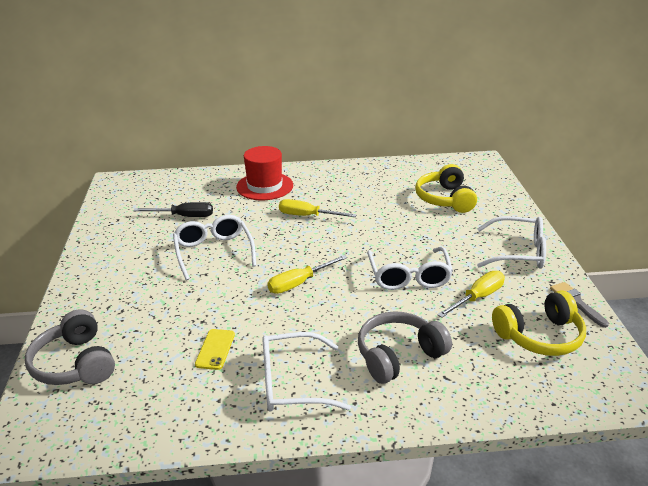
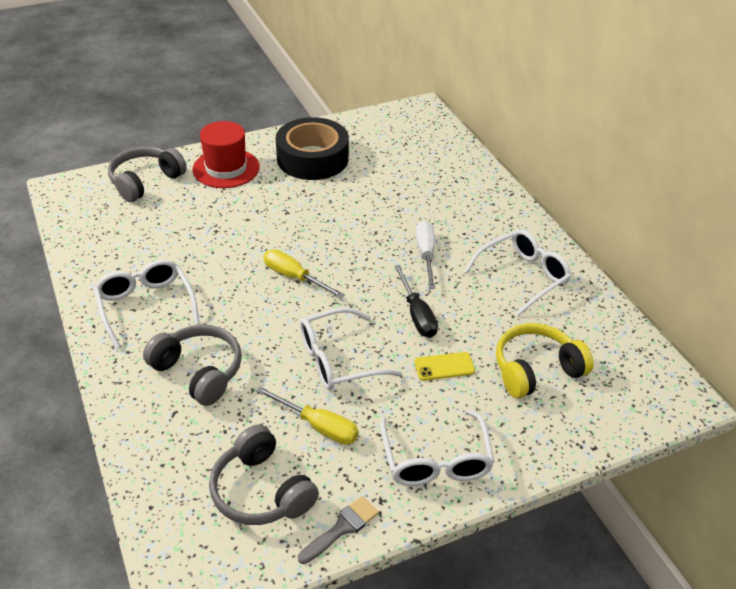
camera: 70 degrees right, 10 degrees up
black screwdriver [133,202,213,217] -> black screwdriver moved to [394,265,438,338]
white glasses [173,215,256,280] -> white glasses moved to [464,229,571,316]
yellow phone [195,329,235,370] -> yellow phone moved to [414,352,475,381]
red hat [236,146,293,200] -> red hat moved to [192,121,260,188]
yellow screwdriver [279,199,357,217] -> white screwdriver [416,221,435,289]
yellow headphones [492,291,586,356] -> grey headphones [209,424,319,525]
none -> black tape [276,117,349,180]

